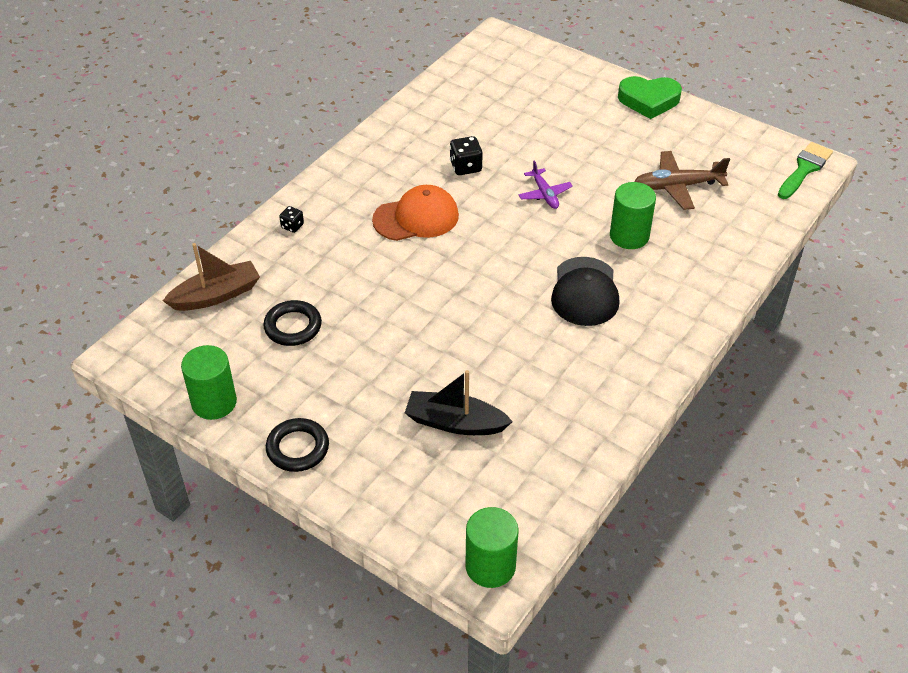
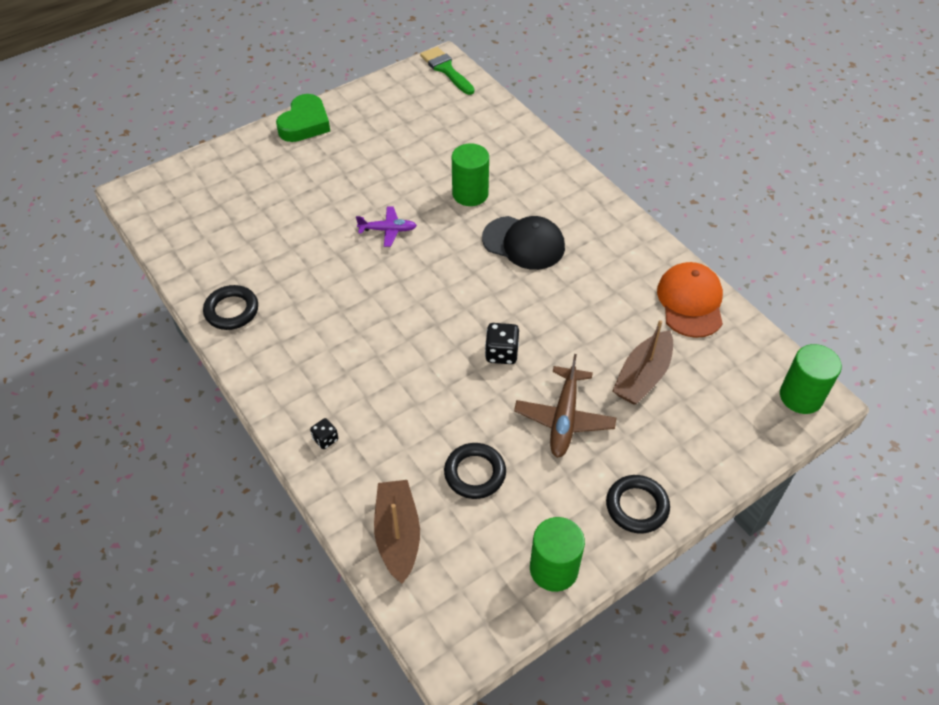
camera: 70 degrees left, 5 degrees up
orange cap [372,185,459,241] -> orange cap moved to [657,262,723,338]
black boat [405,370,513,435] -> brown boat [612,320,673,404]
black dice [450,136,483,175] -> black dice moved to [485,323,519,364]
brown plane [634,151,730,210] -> brown plane moved to [514,354,616,458]
none -> black ring [203,285,258,330]

